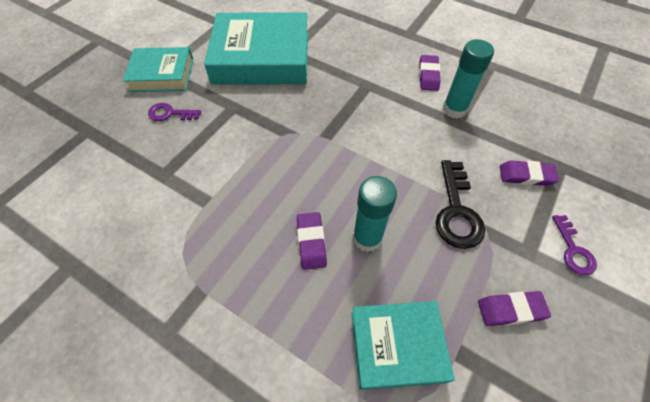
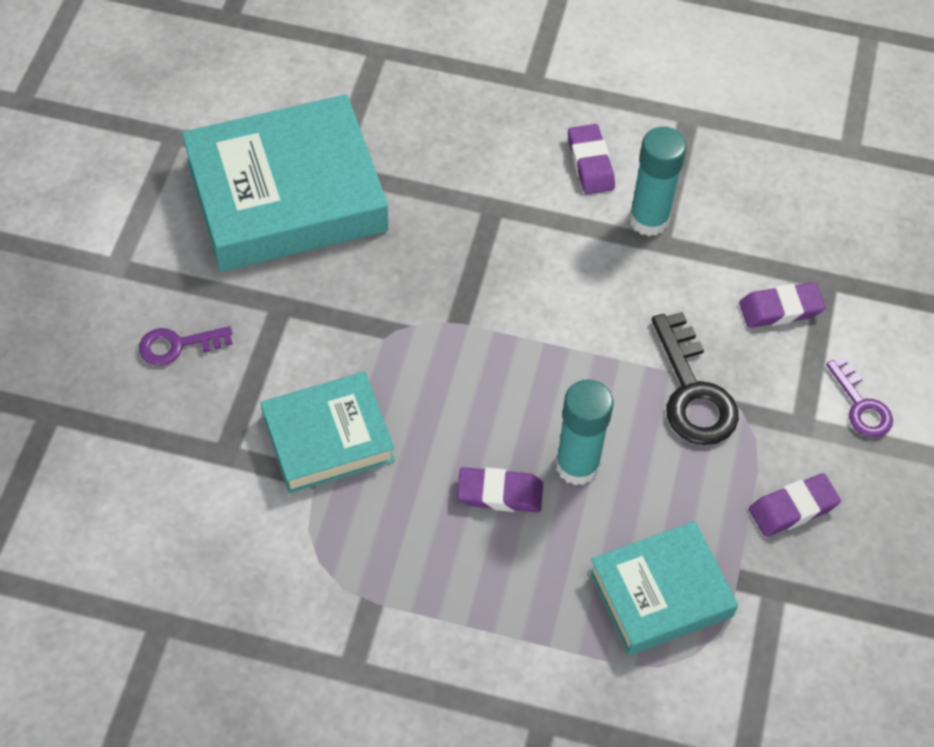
camera: 20 degrees left, 0 degrees up
turquoise book [123,47,193,92] -> turquoise book moved to [260,372,395,494]
purple eraser [297,212,327,270] -> purple eraser turned 60 degrees counterclockwise [457,467,543,513]

